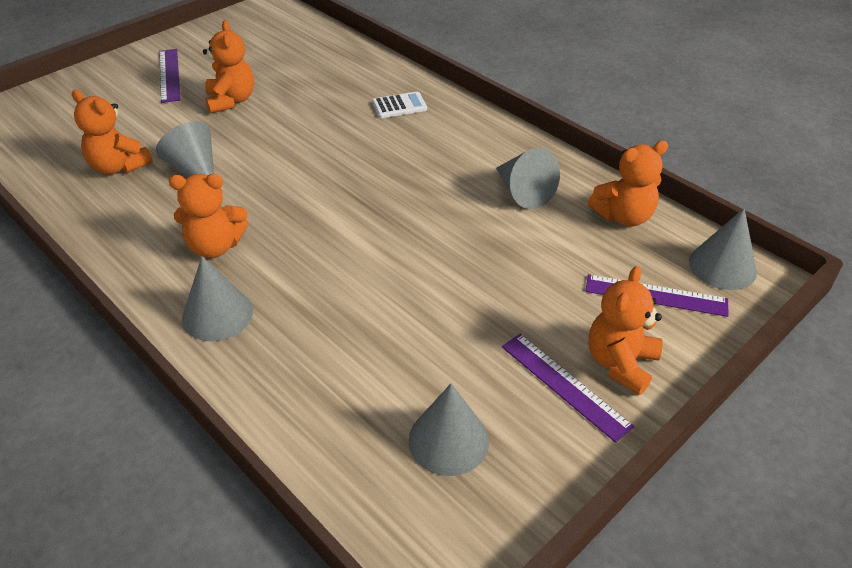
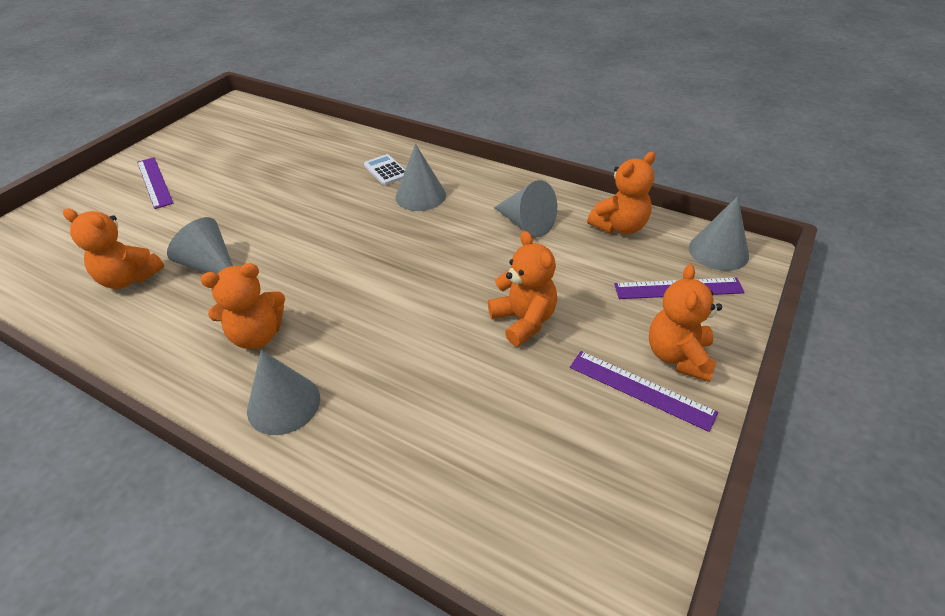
camera: 15 degrees left, 0 degrees up
orange teddy bear [203,20,254,113] -> orange teddy bear moved to [488,231,557,346]
white calculator [372,92,427,118] -> white calculator turned 90 degrees counterclockwise [364,154,405,185]
grey cone [408,384,489,476] -> grey cone moved to [395,144,446,211]

